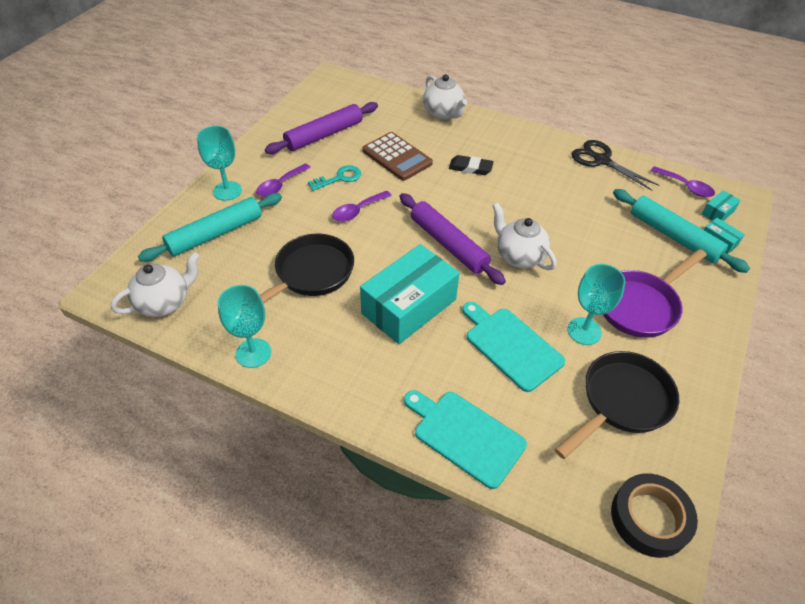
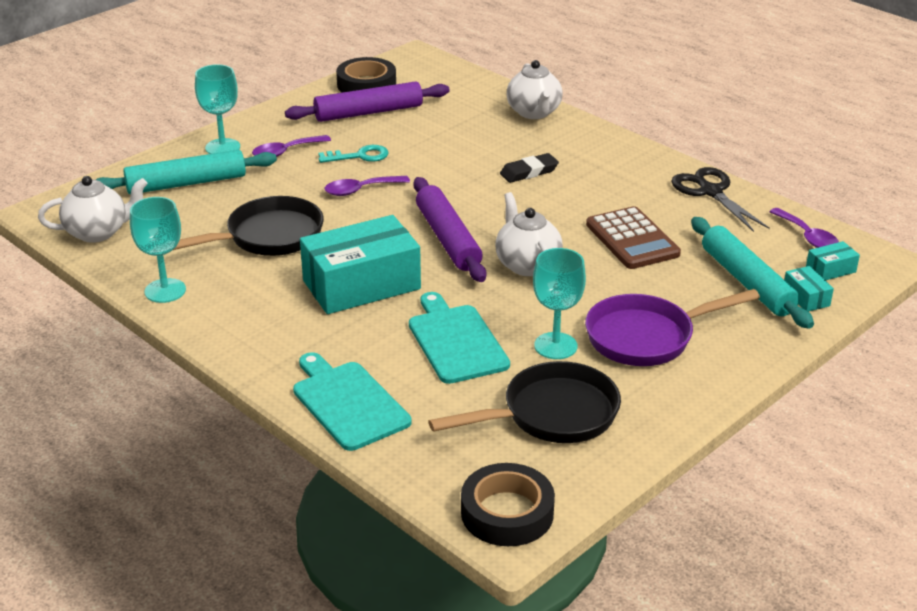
camera: 20 degrees right, 15 degrees down
brown calculator [362,132,433,181] -> brown calculator moved to [586,206,681,269]
black eraser [449,155,494,175] -> black eraser turned 60 degrees counterclockwise [500,153,559,183]
none -> black tape [336,57,396,93]

